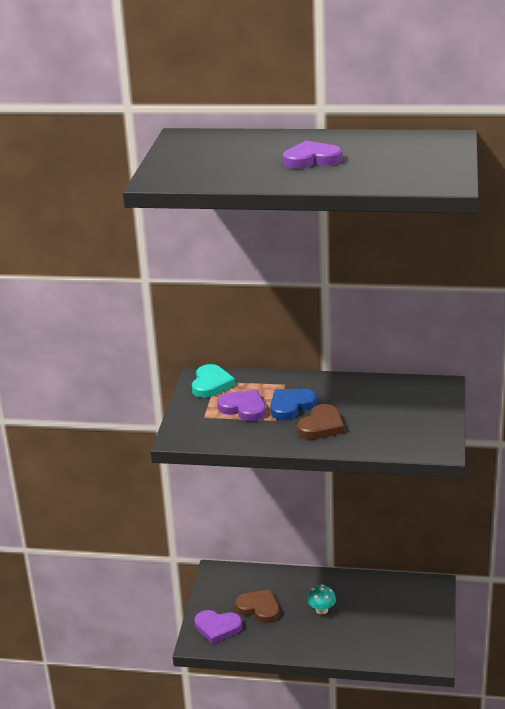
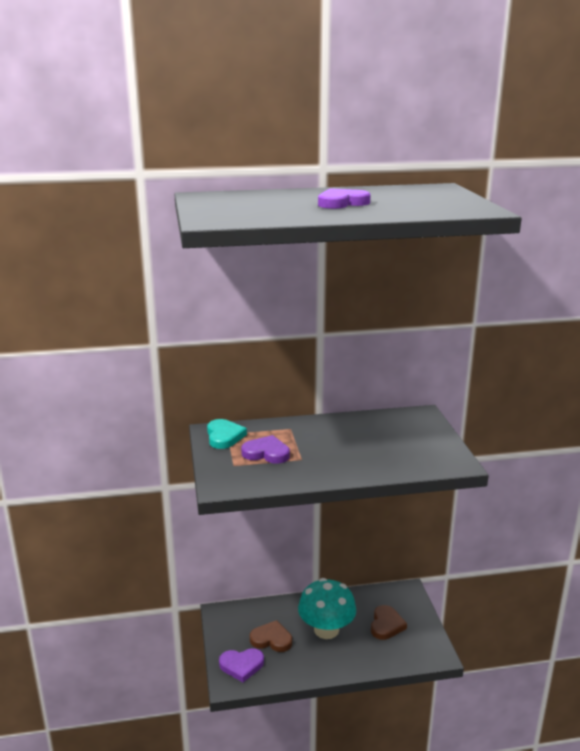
camera: 20 degrees left, 5 degrees down
blue heart [270,389,317,420] -> none
brown heart [297,404,344,439] -> brown heart moved to [371,605,407,640]
turquoise mushroom [307,585,336,614] -> turquoise mushroom [298,578,356,639], size x2.24

